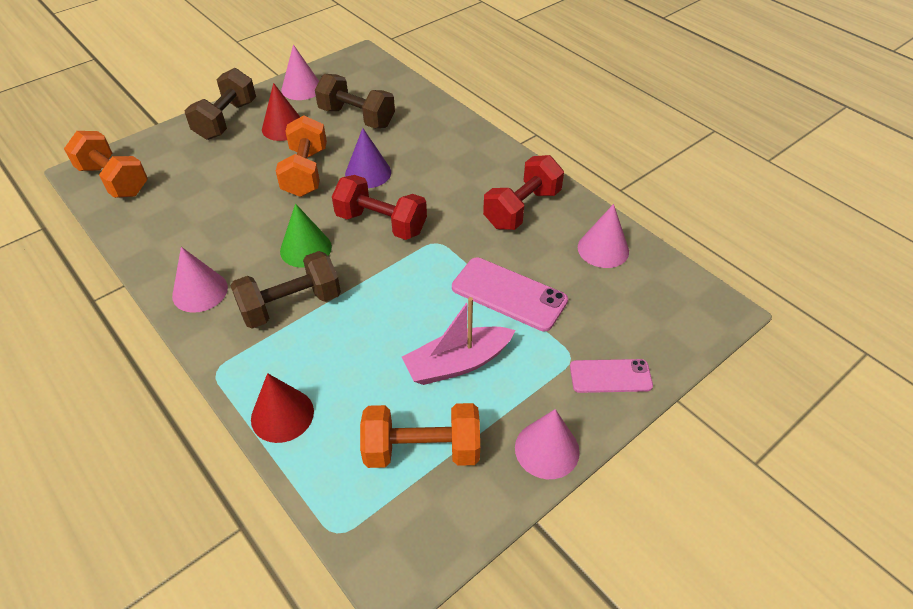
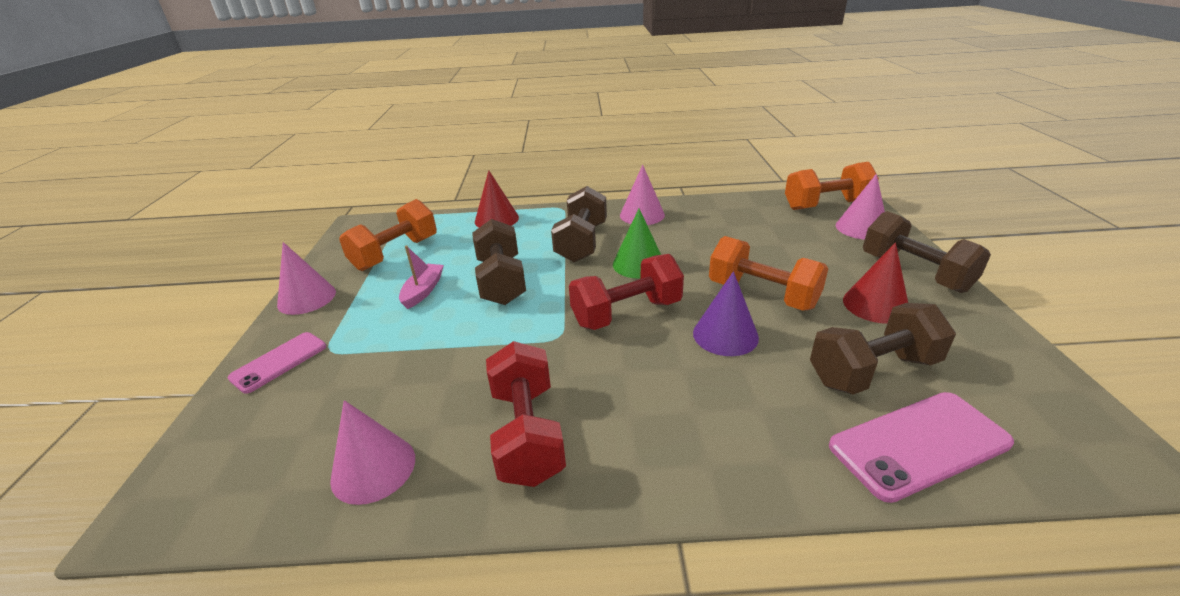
camera: 130 degrees right, 15 degrees down
pink cone [281,44,319,100] -> pink cone moved to [836,174,885,240]
pink boat [402,297,516,385] -> pink boat [399,245,444,309], size x0.64
pink phone [452,257,568,331] -> pink phone moved to [829,392,1014,503]
none -> brown dumbbell [472,219,526,305]

